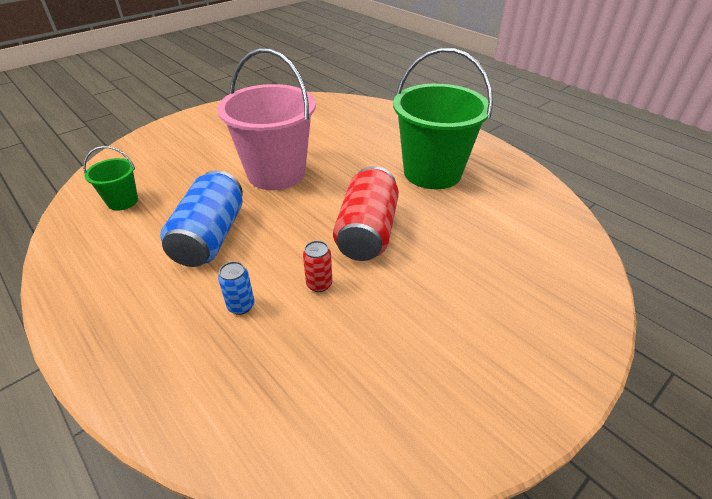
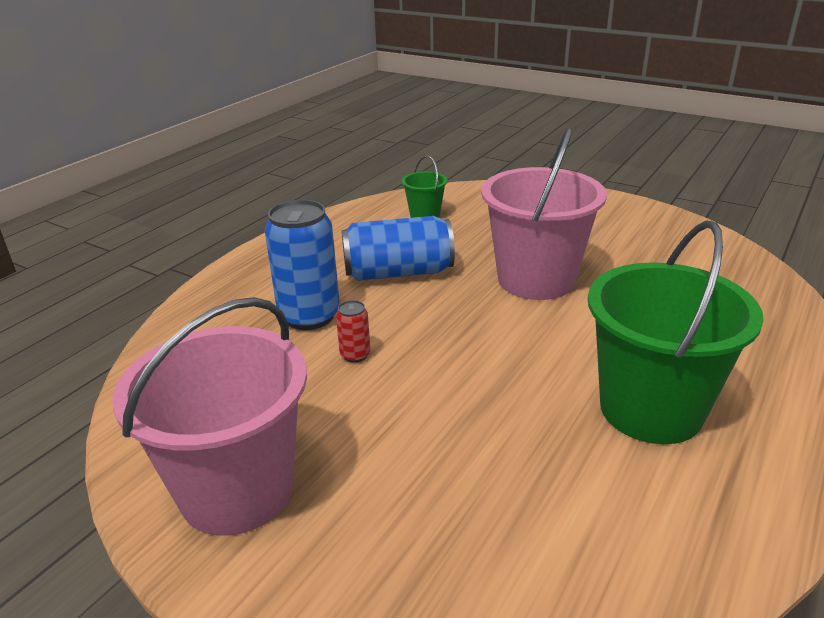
camera: 75 degrees right, 10 degrees down
blue can [218,261,255,315] -> blue can [265,200,340,330], size x2.19
red can [333,166,399,261] -> none
none -> pink bucket [112,297,307,536]

